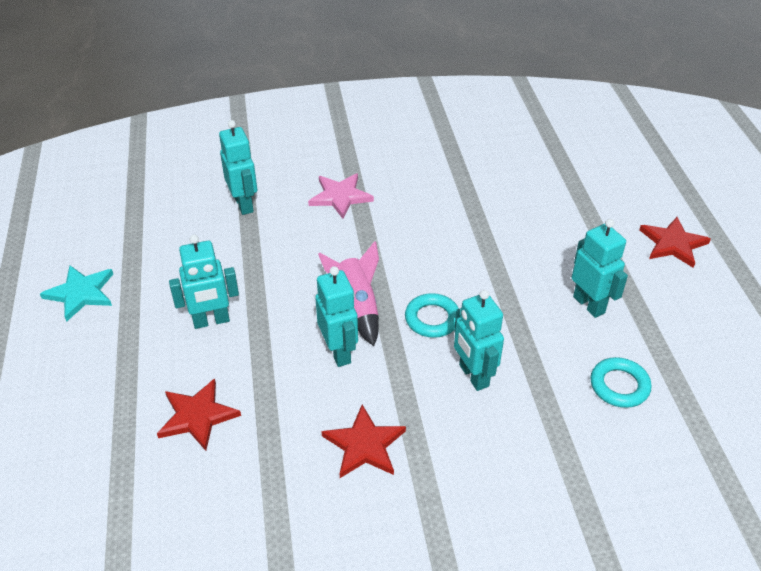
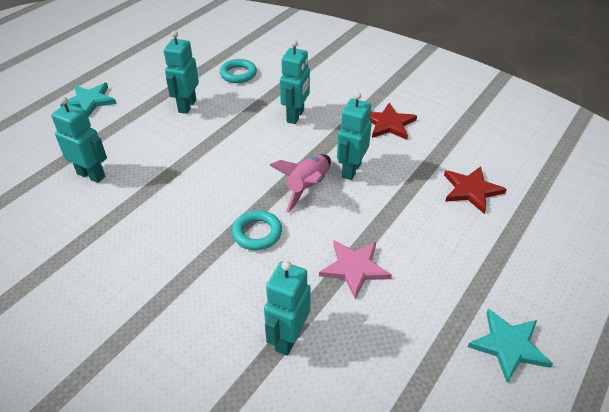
camera: 135 degrees left, 0 degrees up
turquoise robot [169,235,239,329] -> turquoise robot moved to [51,97,107,183]
pink star [308,173,374,219] -> pink star moved to [319,240,392,299]
turquoise ring [405,293,459,338] -> turquoise ring moved to [232,210,282,250]
red star [640,217,711,268] -> turquoise star [60,83,117,117]

